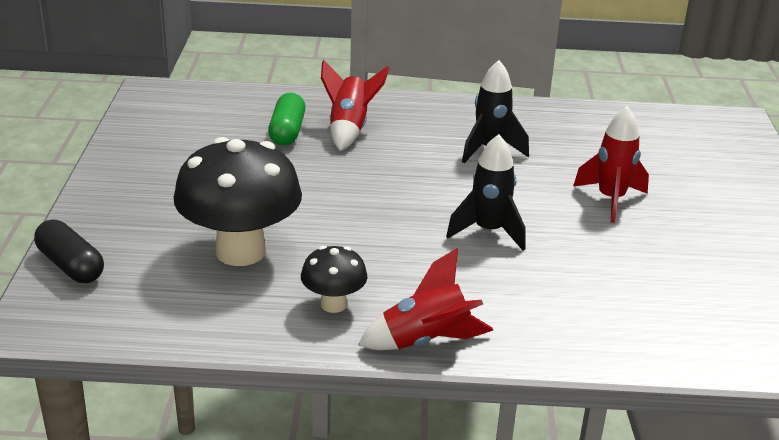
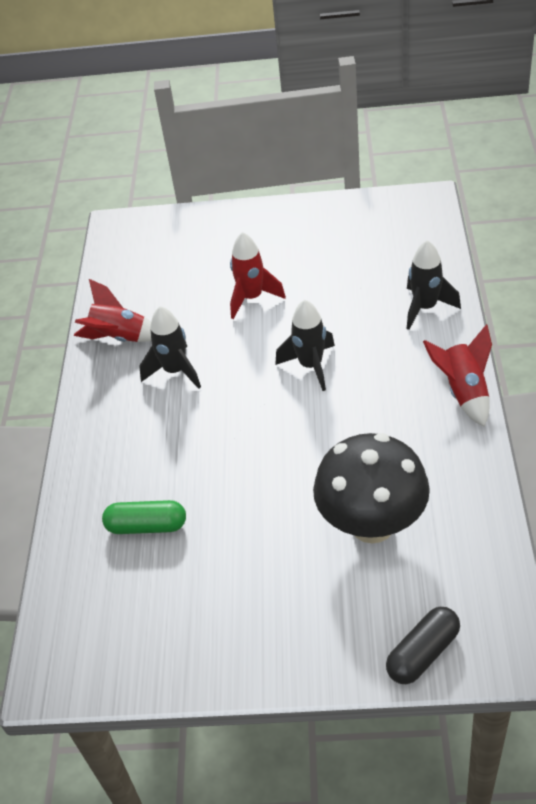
camera: 85 degrees left, 15 degrees up
black mushroom [301,246,367,313] -> none
red rocket [321,60,390,151] -> red rocket moved to [74,279,151,342]
none -> black rocket [407,240,461,330]

